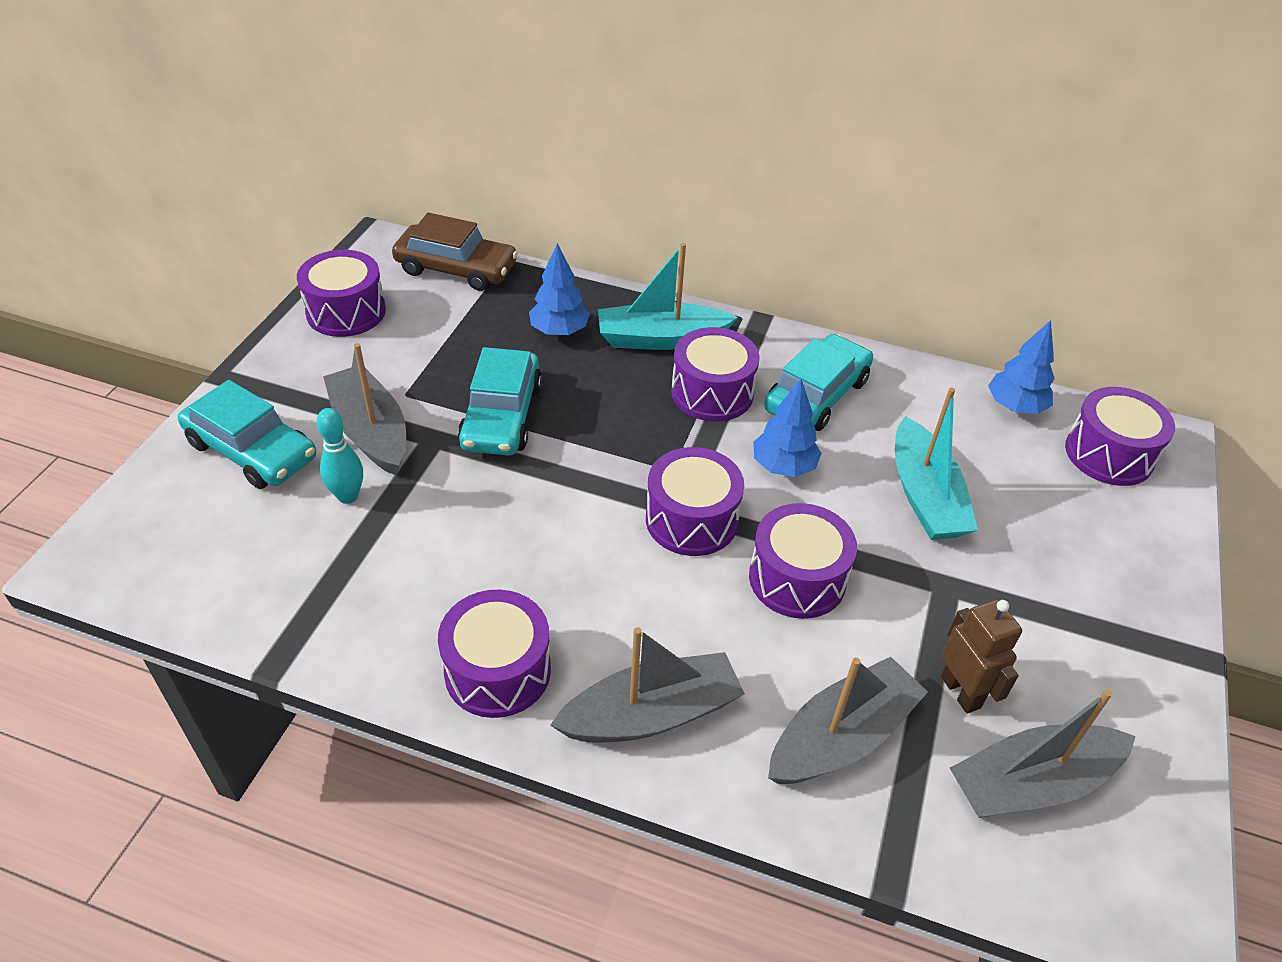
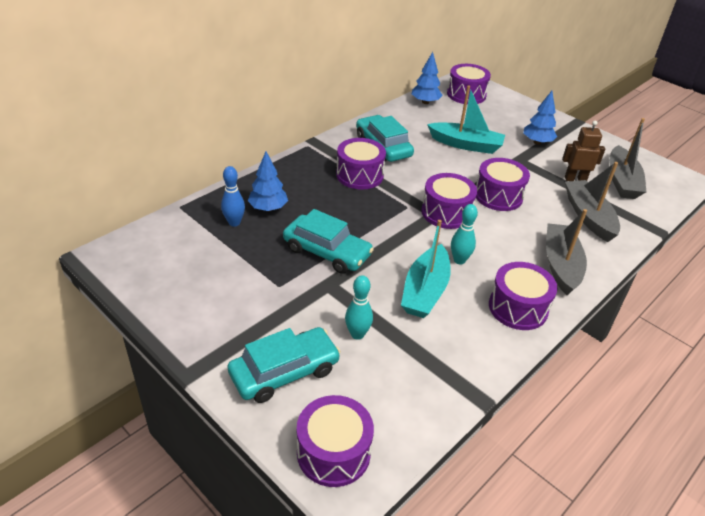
camera: 65 degrees left, 5 degrees down
purple drum [297,250,386,337] -> purple drum moved to [297,395,374,487]
grey boat [323,343,406,476] -> none
brown car [392,213,518,291] -> none
turquoise boat [598,243,738,350] -> turquoise boat moved to [401,220,451,318]
blue tree [753,379,822,477] -> blue tree moved to [523,91,557,145]
none -> blue bowling pin [221,166,245,227]
none -> turquoise bowling pin [451,204,478,265]

